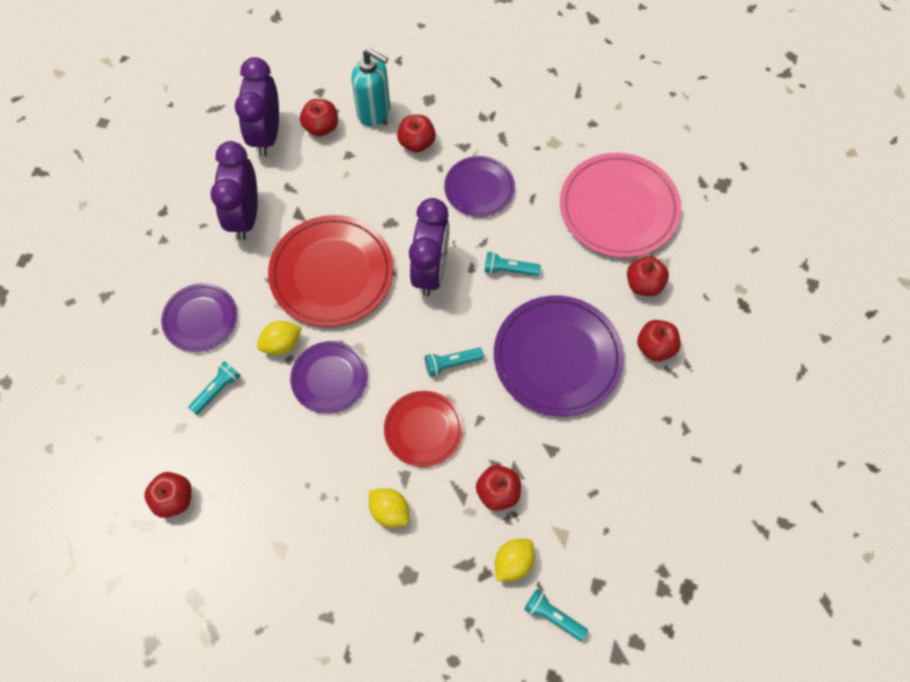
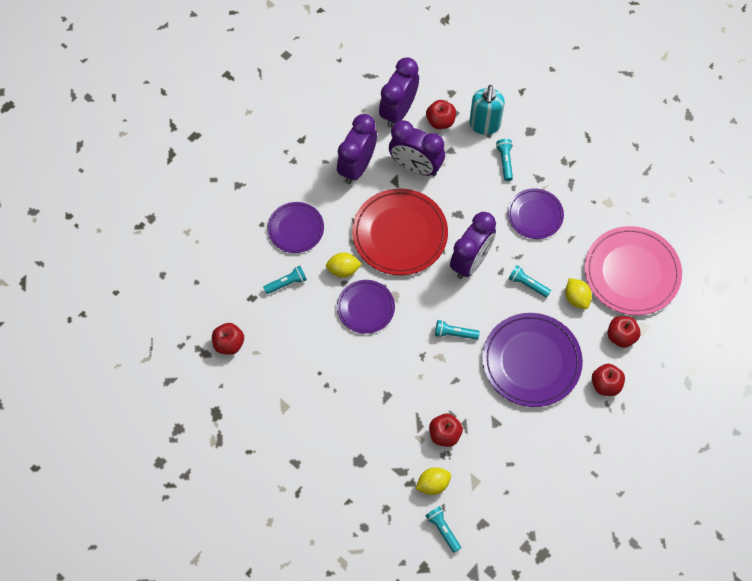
camera: 25 degrees right, 0 degrees up
turquoise soap dispenser [351,48,390,126] -> turquoise soap dispenser turned 45 degrees clockwise [469,85,505,135]
yellow lemon [369,488,410,528] -> yellow lemon moved to [565,278,592,309]
red plate [384,391,463,467] -> none
red apple [397,115,436,153] -> turquoise flashlight [496,139,513,181]
none -> purple clock [389,120,445,176]

